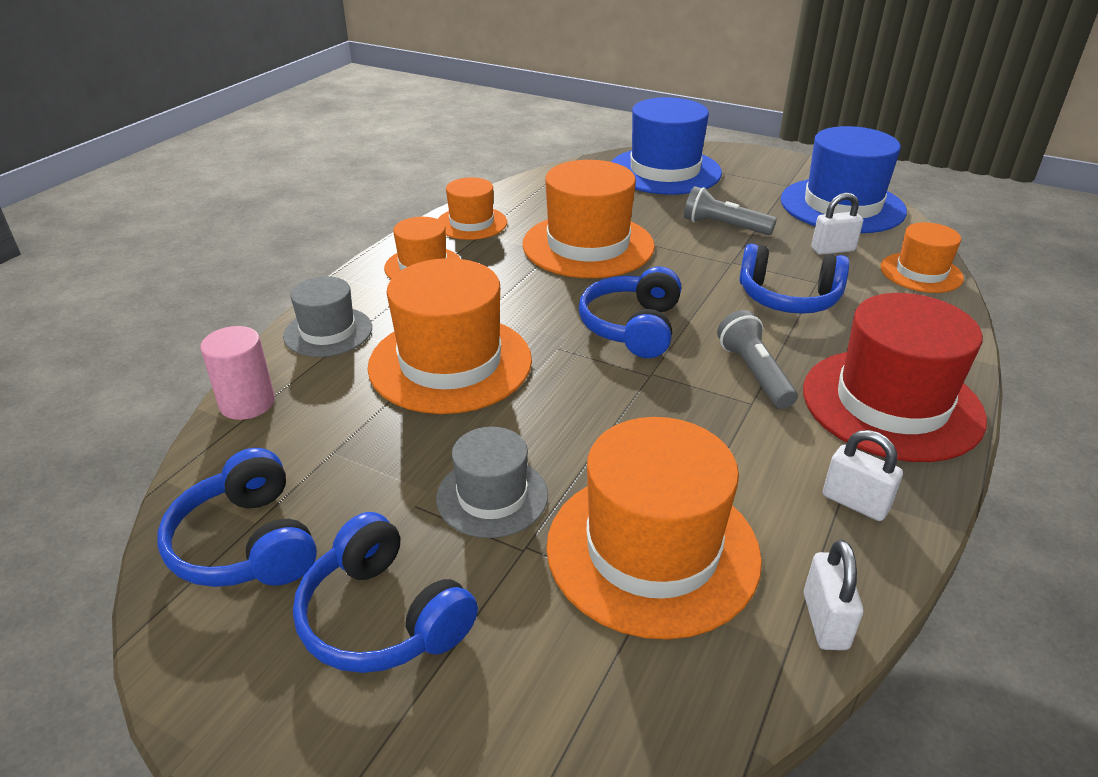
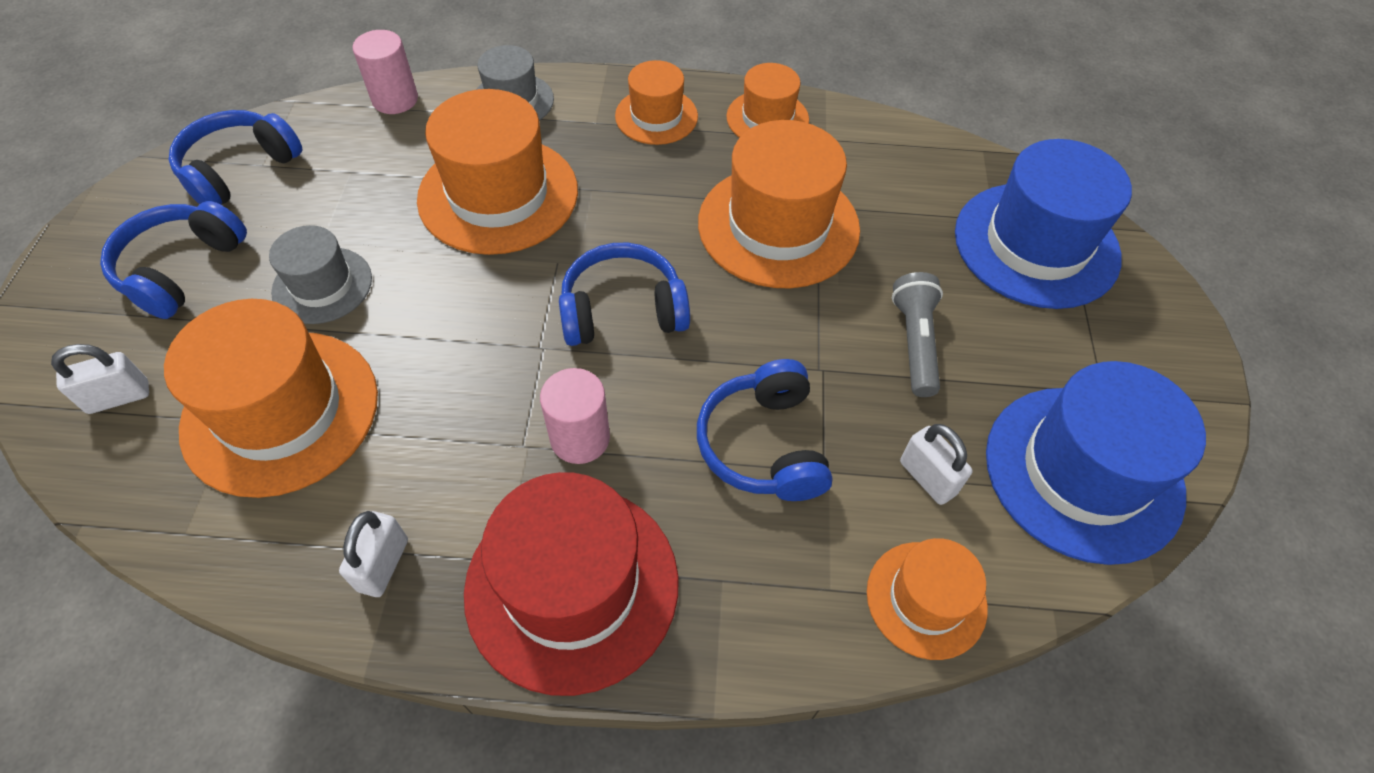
camera: 65 degrees right, 20 degrees up
grey flashlight [717,310,798,409] -> pink cylinder [540,368,610,464]
white padlock [804,540,863,650] -> white padlock moved to [51,344,149,414]

